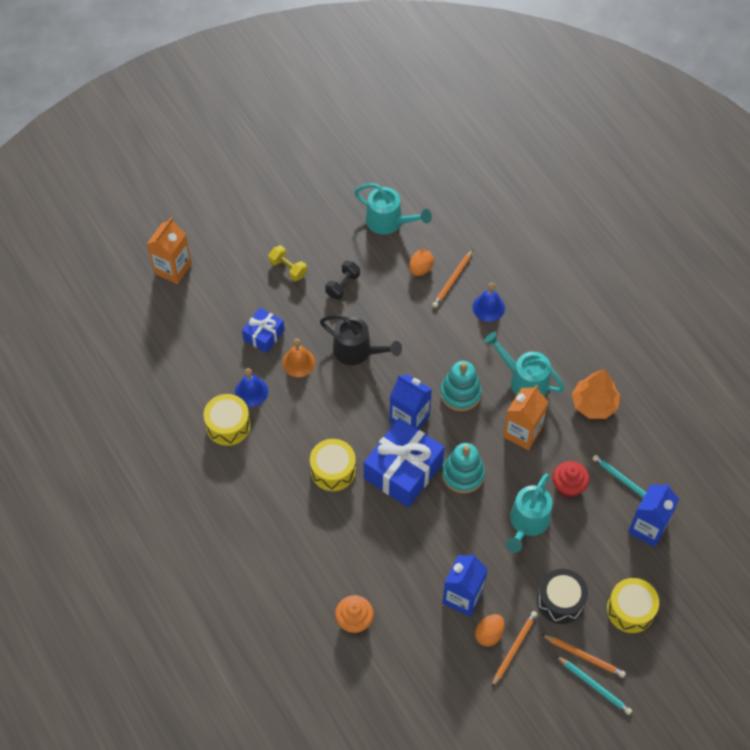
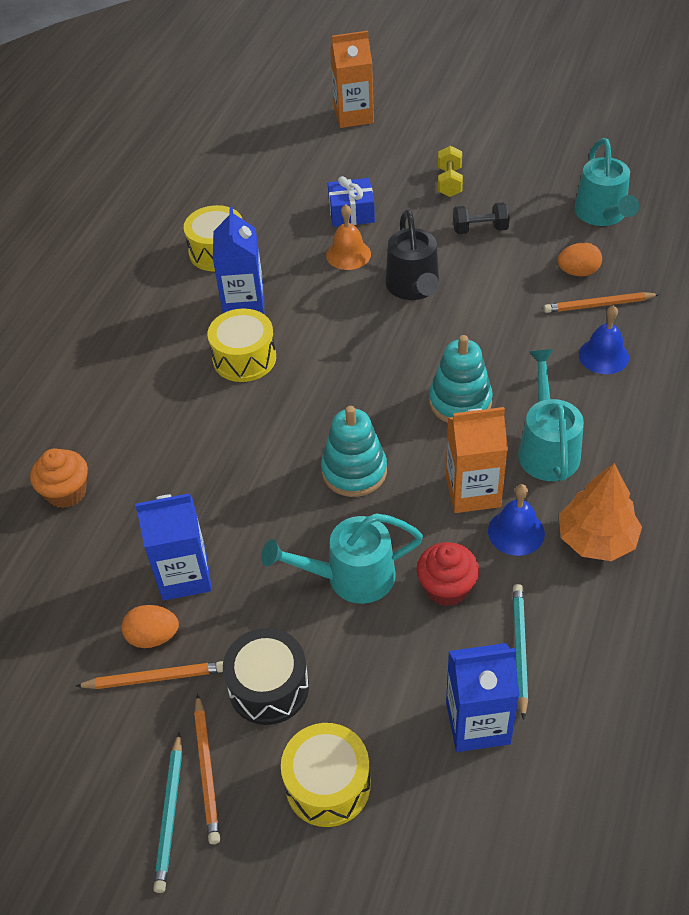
camera: 55 degrees right, 10 degrees down
blue bell [235,368,268,407] -> blue bell moved to [488,484,545,556]
blue gift [364,418,445,508] -> none
blue carton [390,374,432,430] -> blue carton moved to [213,207,264,314]

